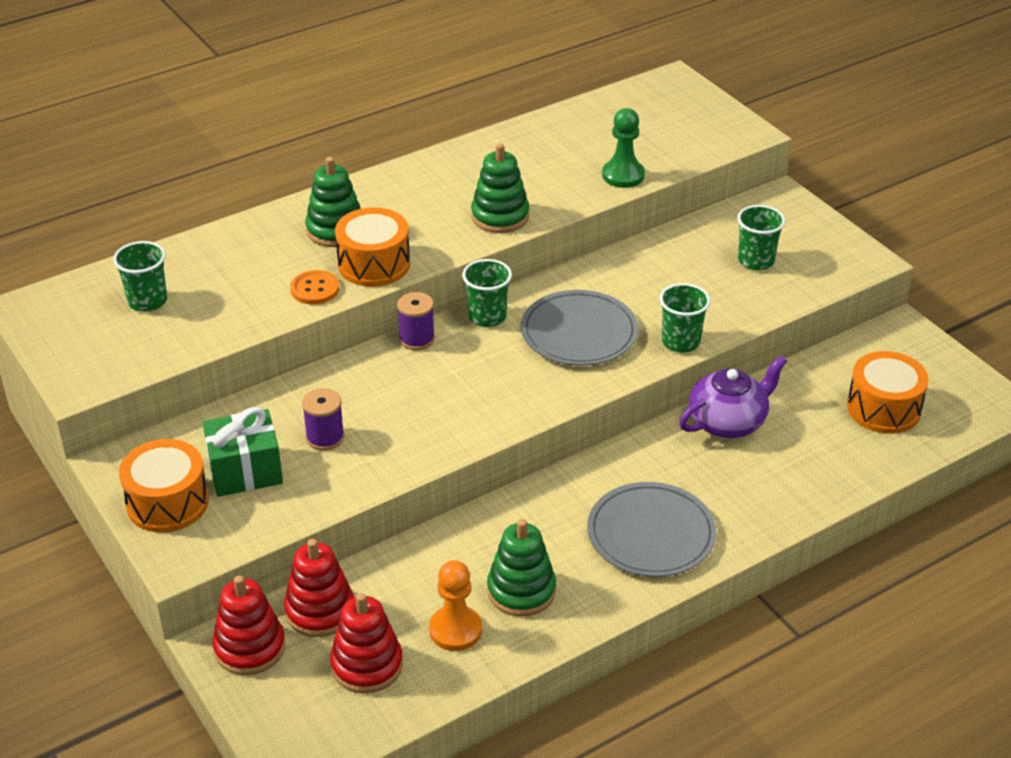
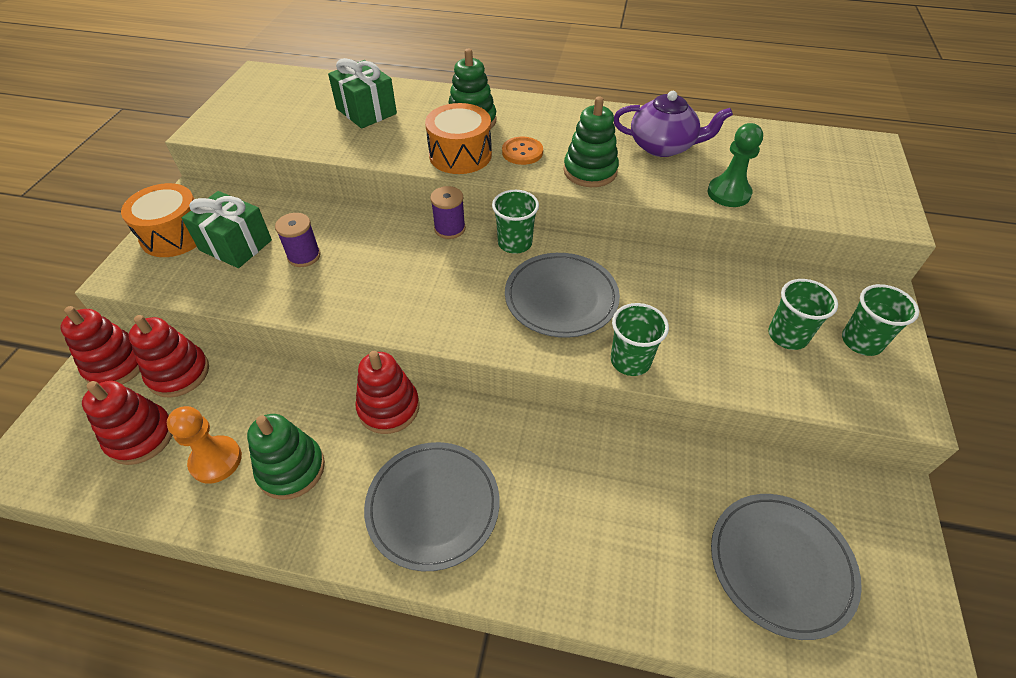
camera: 45 degrees right, 10 degrees up
green cup [113,241,167,312] -> green cup moved to [842,284,919,356]
orange button [290,270,339,305] -> orange button moved to [502,137,543,165]
purple teapot [679,356,787,438] -> purple teapot moved to [614,91,733,157]
orange drum [847,351,929,434] -> grey plate [711,494,862,640]
none -> green gift [328,58,397,129]
none -> red stacking toy [355,351,420,434]

